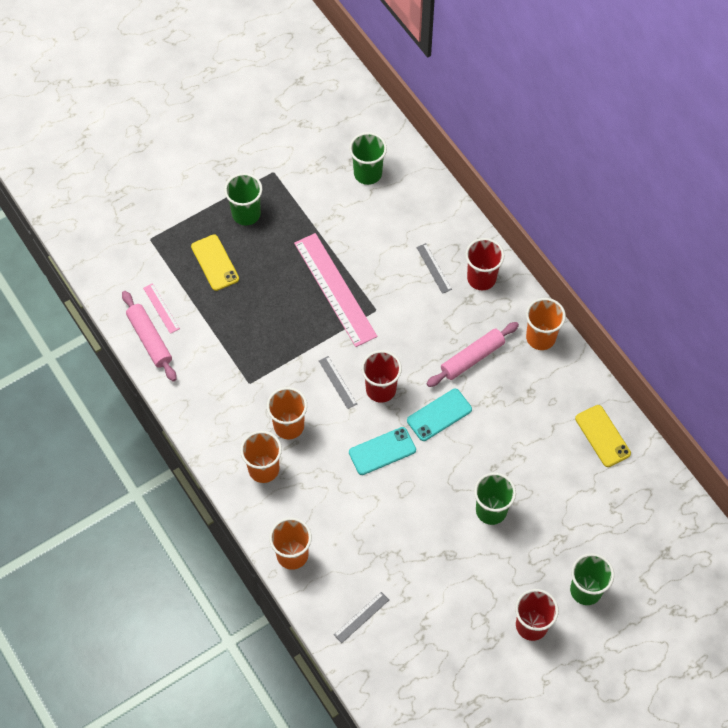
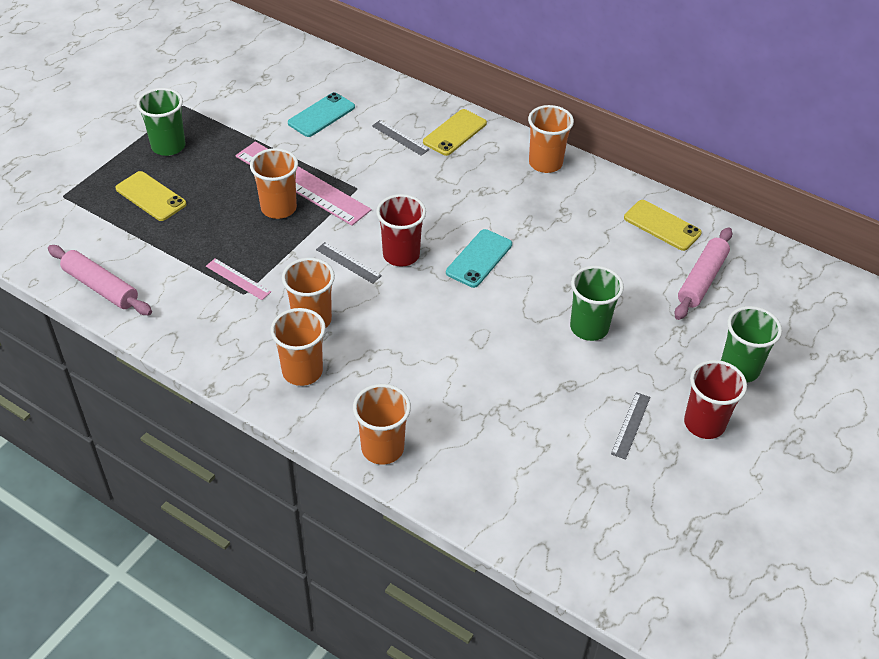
camera: 25 degrees left, 15 degrees down
pink ruler [143,283,180,334] -> pink ruler moved to [206,258,271,300]
grey ruler [334,592,389,643] -> grey ruler moved to [611,392,650,460]
green cup [349,132,387,185] -> none
turquoise phone [349,427,416,475] -> turquoise phone moved to [288,92,355,137]
pink rolling pin [427,322,519,387] -> pink rolling pin moved to [674,227,732,320]
red cup [465,238,504,290] -> yellow phone [423,109,487,156]
none -> orange cup [250,148,298,219]

